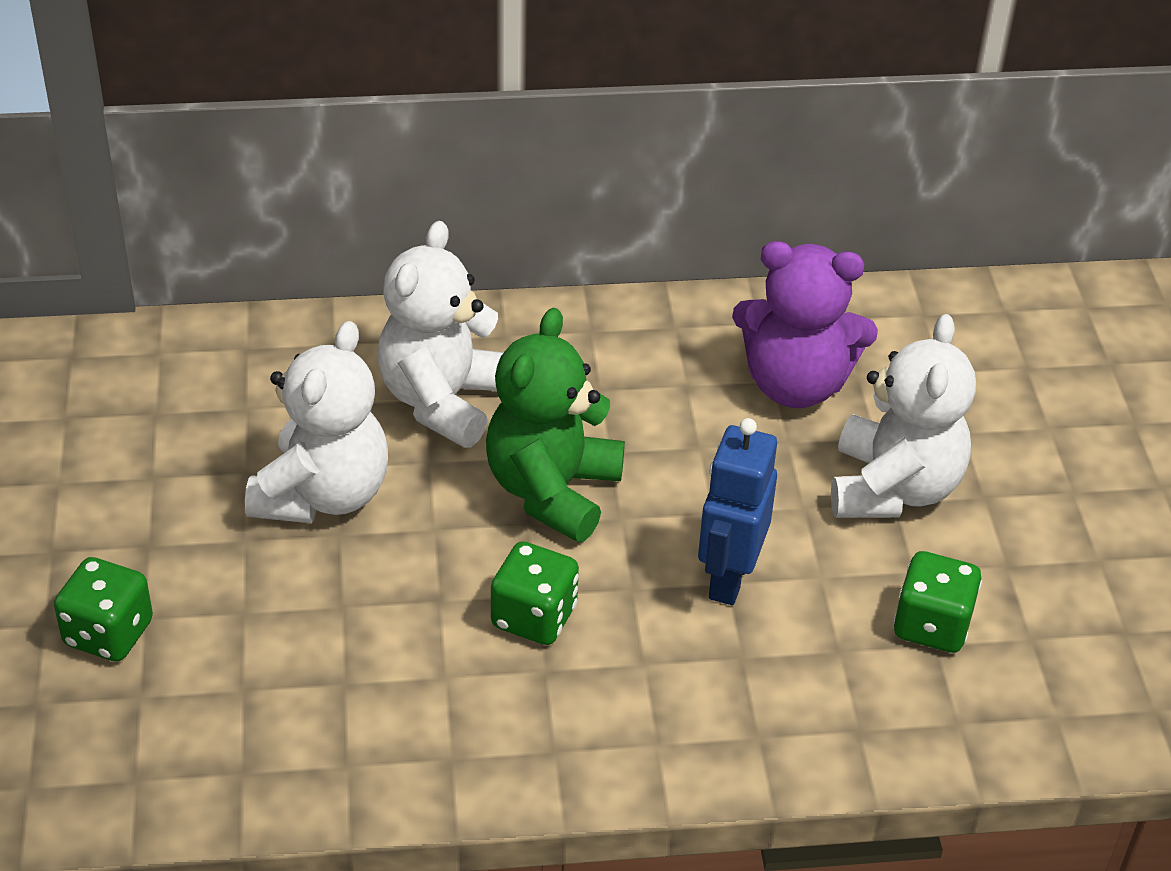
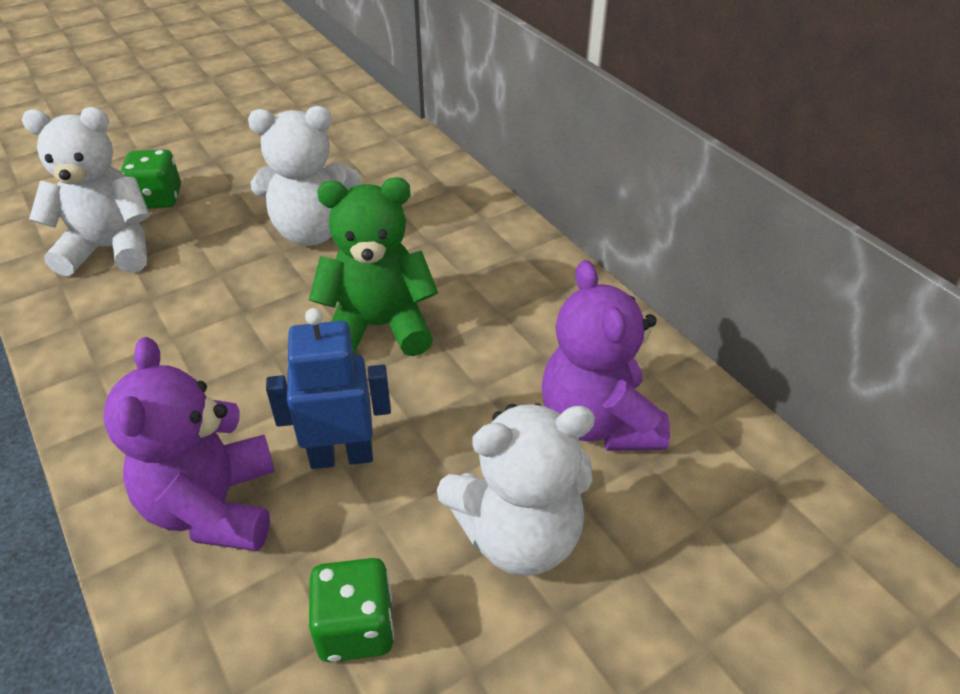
camera: 65 degrees right, 0 degrees up
white teddy bear [378,221,504,448] -> white teddy bear moved to [22,107,150,276]
green dice [491,541,579,645] -> none
none -> purple teddy bear [103,337,275,551]

